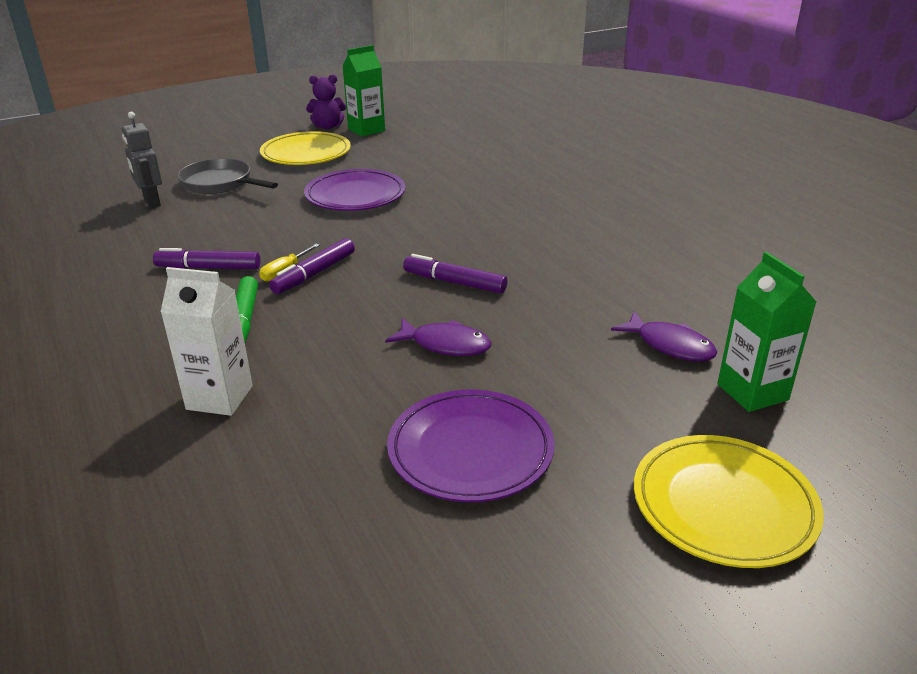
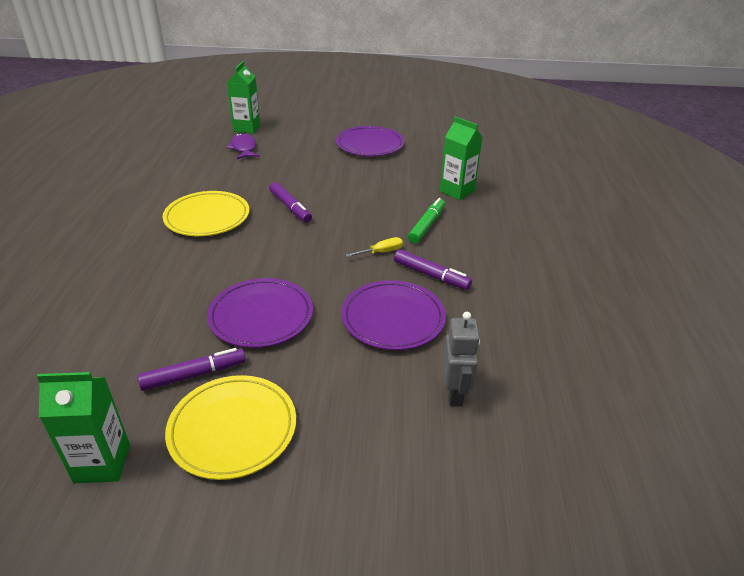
camera: 150 degrees left, 5 degrees up
white carton [161,267,253,416] -> green carton [440,116,483,200]
grey pan [177,158,278,194] -> none
purple marker [269,238,355,294] -> purple marker moved to [137,348,246,391]
purple teddy bear [306,74,346,129] -> none
purple fish [385,318,491,356] -> none
yellow plate [634,435,824,568] -> yellow plate moved to [163,191,249,236]
none -> purple plate [341,280,446,350]

